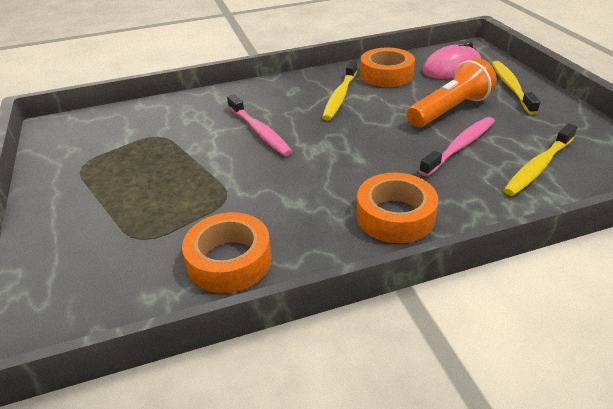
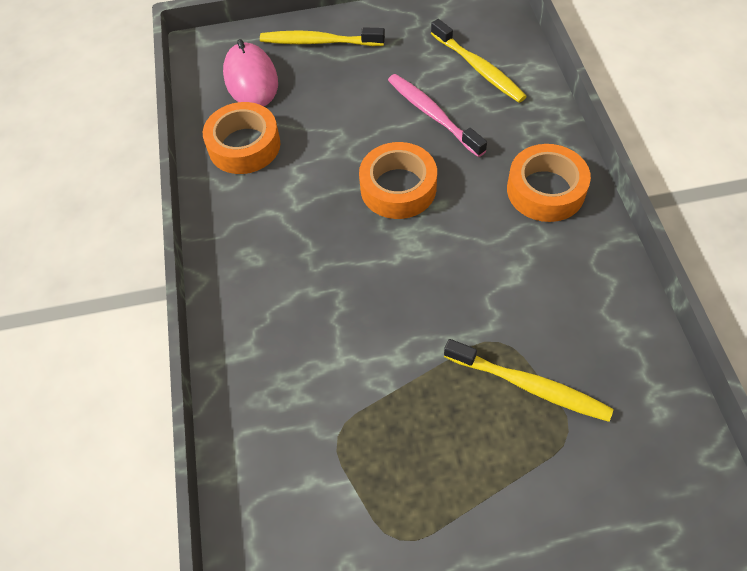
camera: 80 degrees left, 20 degrees up
orange tape [182,212,272,293] -> orange tape moved to [359,142,437,219]
pink toothbrush [227,94,293,156] -> none
yellow toothbrush [322,61,357,120] -> yellow toothbrush moved to [444,339,614,422]
orange flashlight [407,58,497,127] -> none

